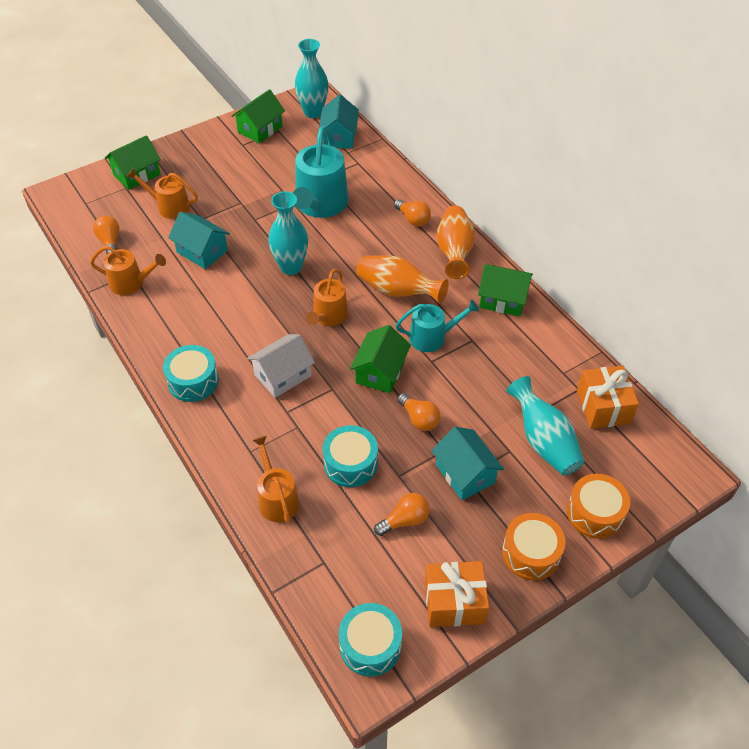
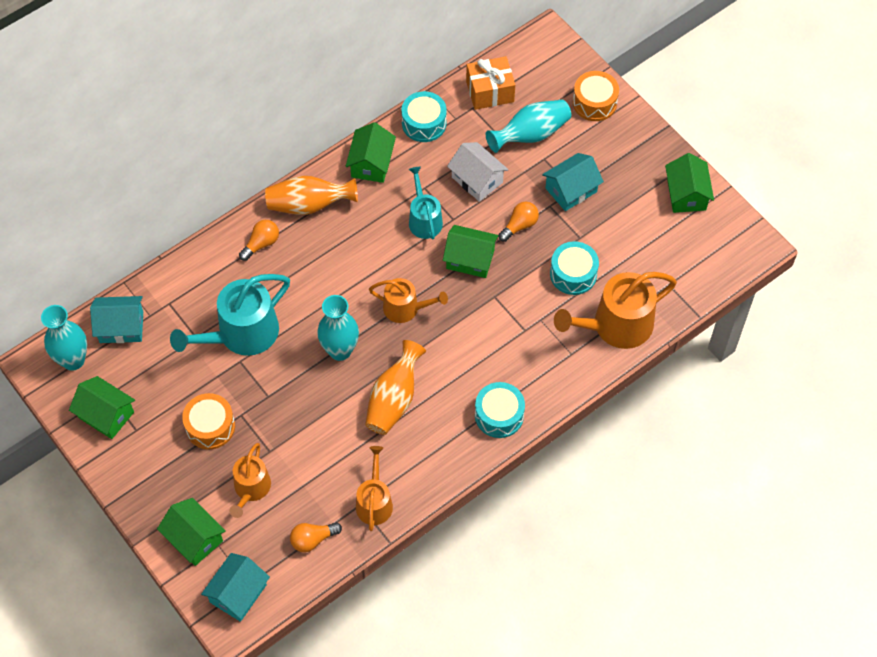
camera: 95 degrees left, 10 degrees up
turquoise house [168,212,230,269] -> turquoise house moved to [201,553,270,622]
white house [247,334,315,398] -> white house moved to [447,142,509,202]
orange watering can [252,436,300,523] -> orange watering can [554,272,677,349], size x1.69
turquoise watering can [293,126,349,218] -> turquoise watering can turned 135 degrees clockwise [170,274,290,356]
turquoise drum [339,603,402,677] -> turquoise drum moved to [401,91,447,142]
orange vase [356,255,449,304] -> orange vase moved to [365,340,426,435]
orange light bulb [374,493,430,536] -> none
orange gift [425,561,489,627] -> green house [665,153,714,213]
orange drum [502,513,566,580] -> orange drum moved to [182,393,235,449]

